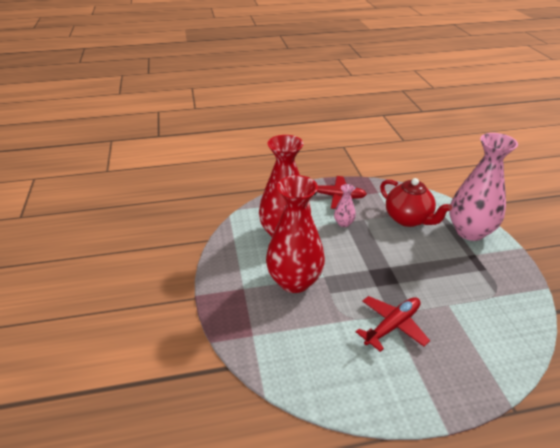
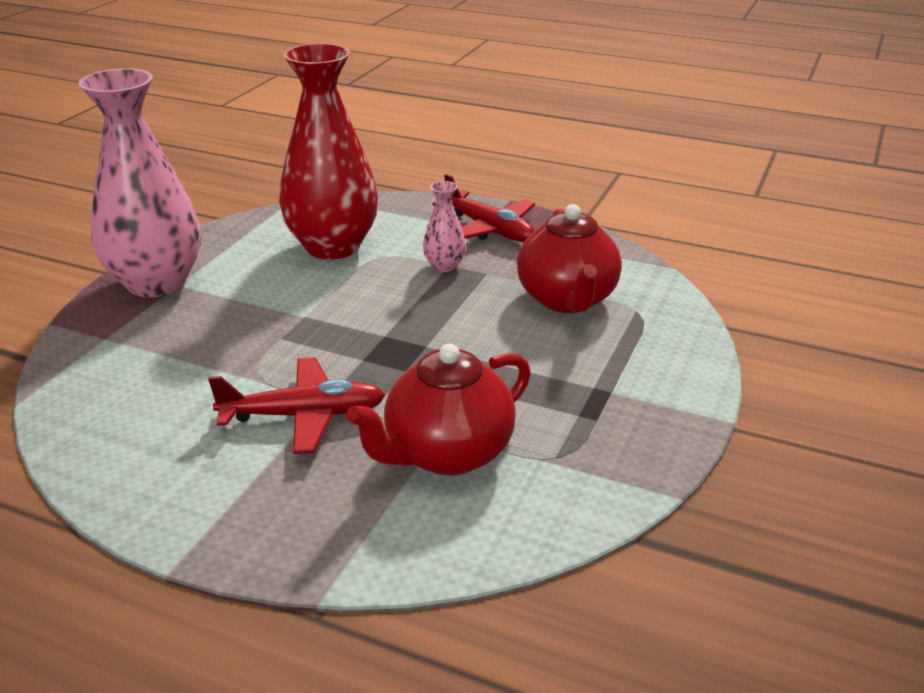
camera: 35 degrees right, 5 degrees down
red vase [266,175,325,293] -> none
pink vase [449,133,518,241] -> pink vase moved to [78,68,201,297]
none -> red teapot [346,343,531,476]

